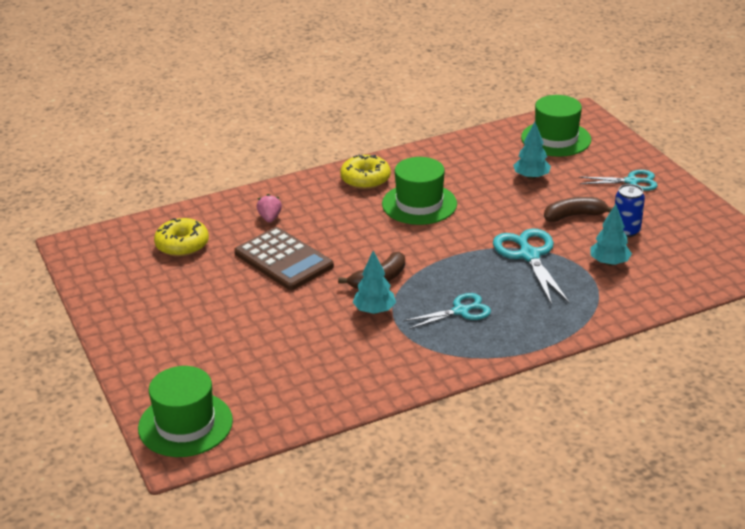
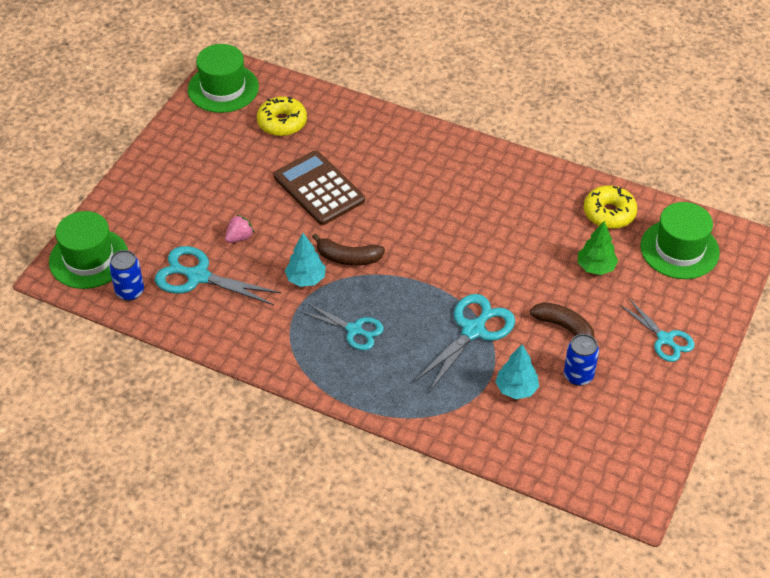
camera: 50 degrees right, 15 degrees up
brown calculator [234,227,334,290] -> brown calculator turned 135 degrees clockwise [274,151,365,225]
pink strawberry [257,194,282,223] -> pink strawberry moved to [225,215,254,243]
yellow donut [340,154,391,189] -> yellow donut moved to [584,185,637,229]
green hat [382,157,457,225] -> green hat moved to [188,44,259,113]
turquoise tree [513,122,551,180] -> green tree [578,221,618,275]
none -> blue can [109,250,144,301]
none -> turquoise scissors [155,246,281,305]

